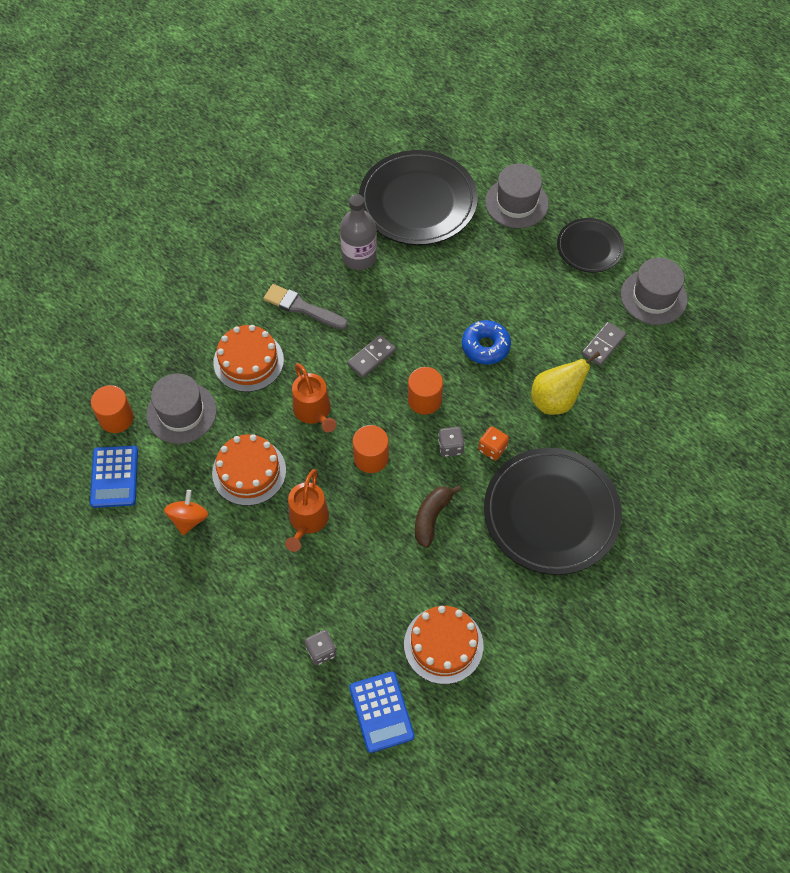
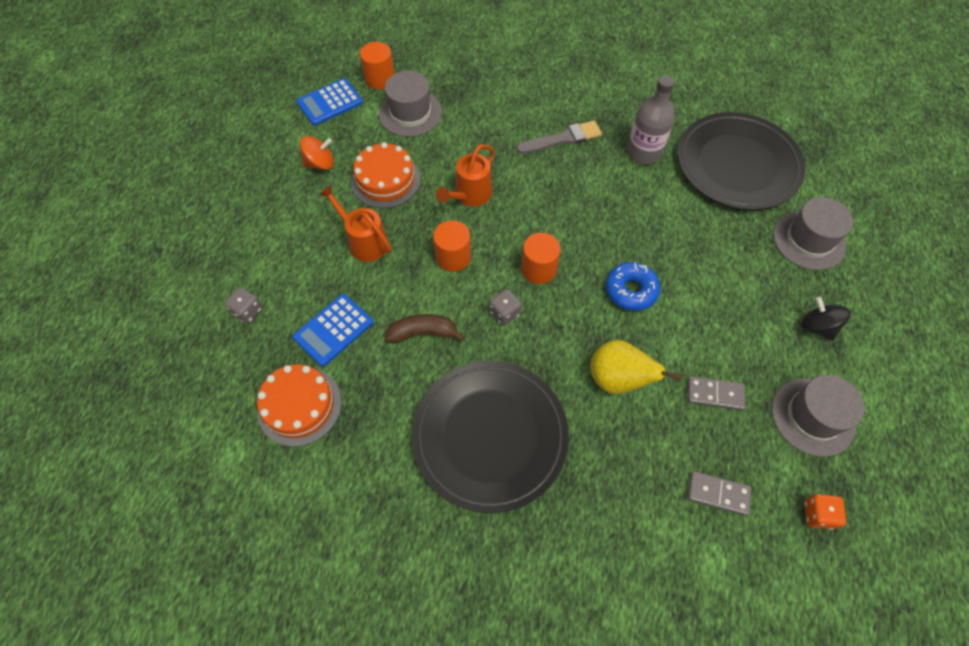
camera: 60 degrees right, 0 degrees up
orange cake [213,325,284,392] -> none
grey brush [263,284,348,330] -> grey brush turned 75 degrees clockwise [516,121,602,154]
orange watering can [285,469,329,552] -> orange watering can turned 60 degrees clockwise [319,185,391,262]
grey domino [347,335,396,378] -> grey domino moved to [688,471,752,516]
blue calculator [349,672,415,753] -> blue calculator moved to [293,294,373,367]
orange dice [478,426,509,461] -> orange dice moved to [804,494,846,530]
black plate [557,218,624,273] -> black spinning top [801,297,851,341]

